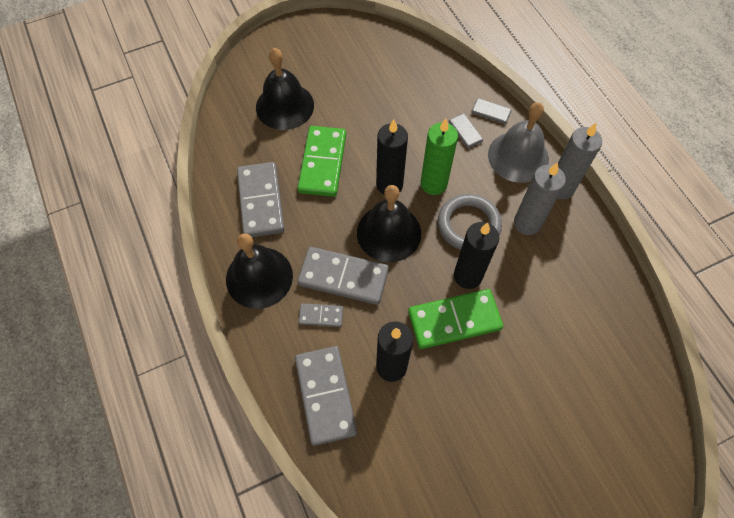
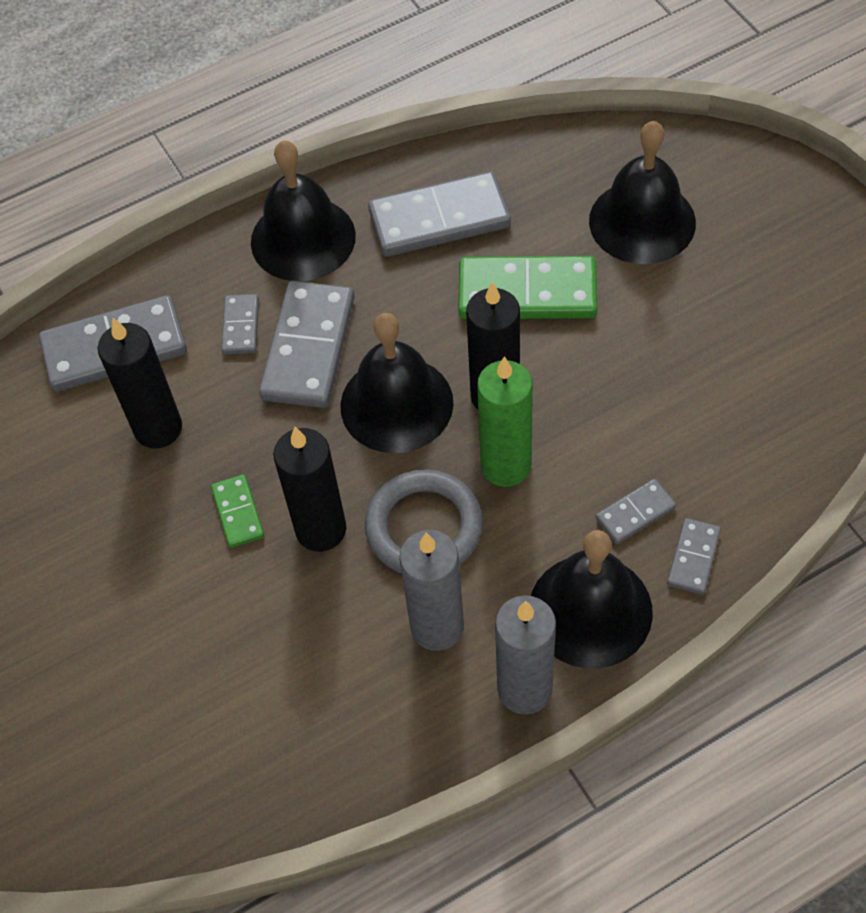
camera: 90 degrees right, 5 degrees down
green domino [408,289,503,349] -> green domino [211,474,264,548], size x0.50
grey bell [488,102,549,183] -> black bell [531,530,653,668]

